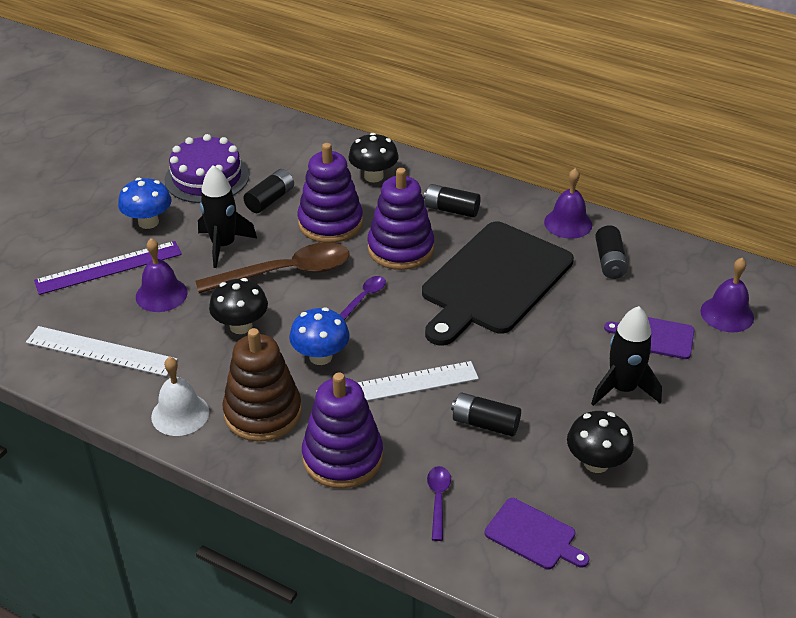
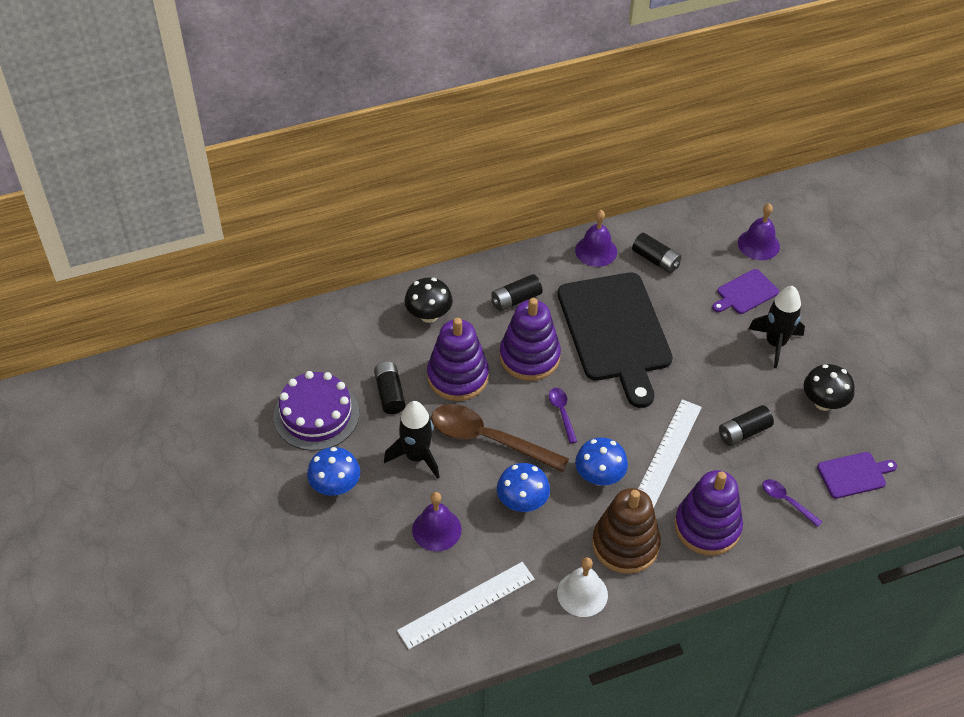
camera: 50 degrees left, 10 degrees up
purple ruler [34,241,182,295] -> none
brown spoon [195,242,350,293] -> brown spoon turned 90 degrees counterclockwise [431,404,569,472]
black mushroom [209,278,268,334] -> blue mushroom [497,463,550,512]

